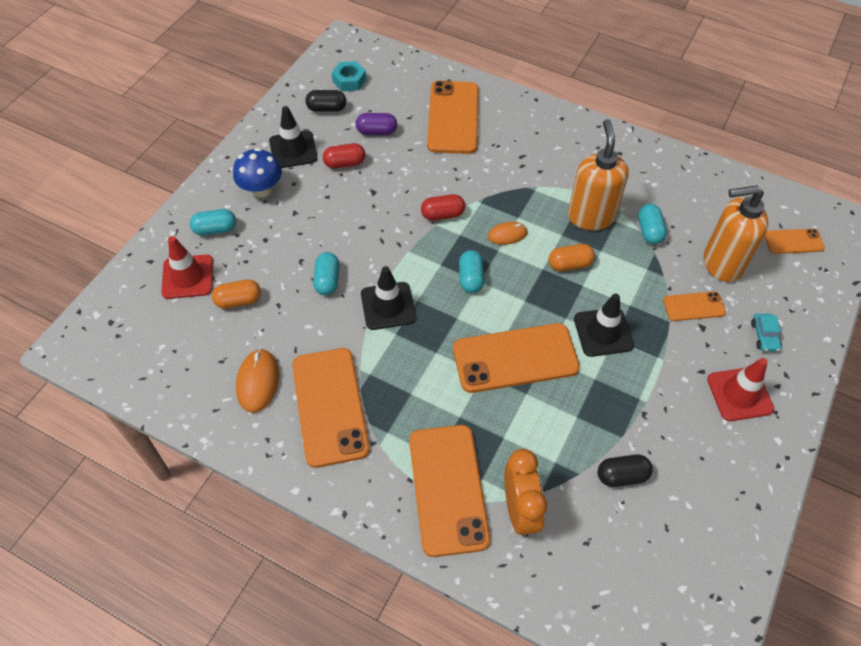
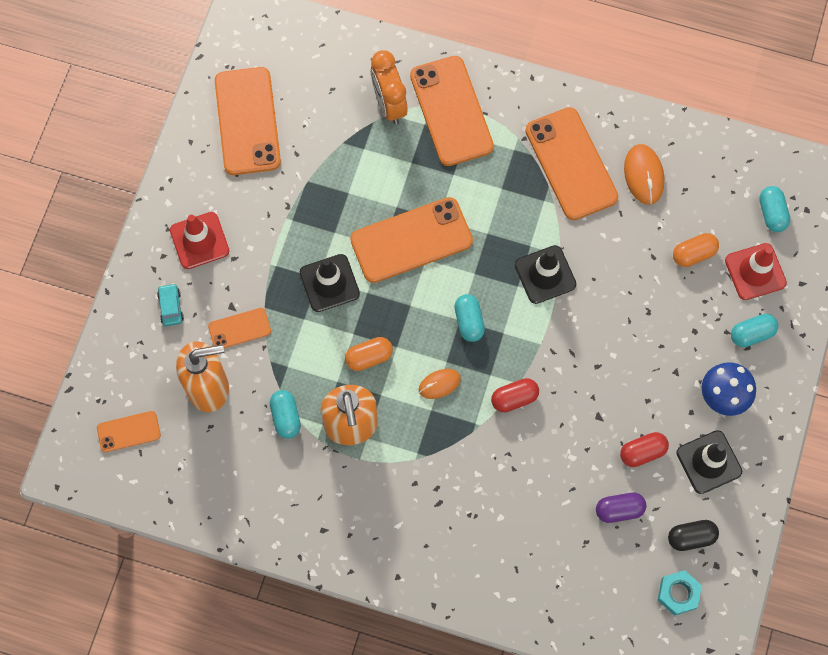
camera: 170 degrees right, 15 degrees up
turquoise capsule [313,252,340,295] -> turquoise capsule moved to [759,186,790,232]
orange phone [427,81,479,154] -> orange phone moved to [215,67,281,175]
black capsule [597,455,653,487] -> none

